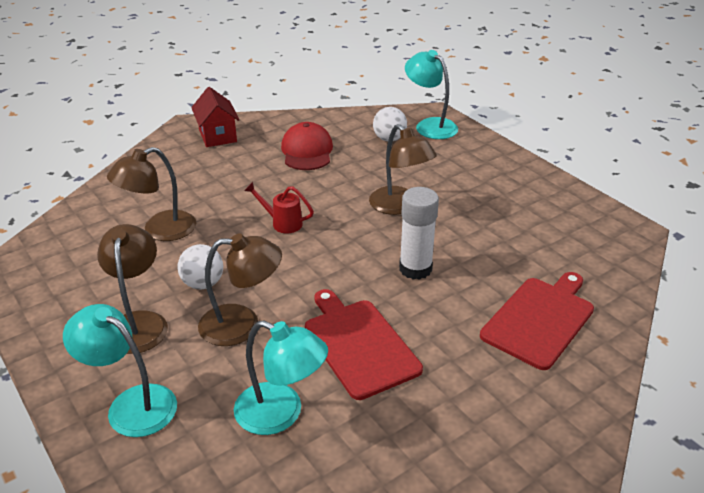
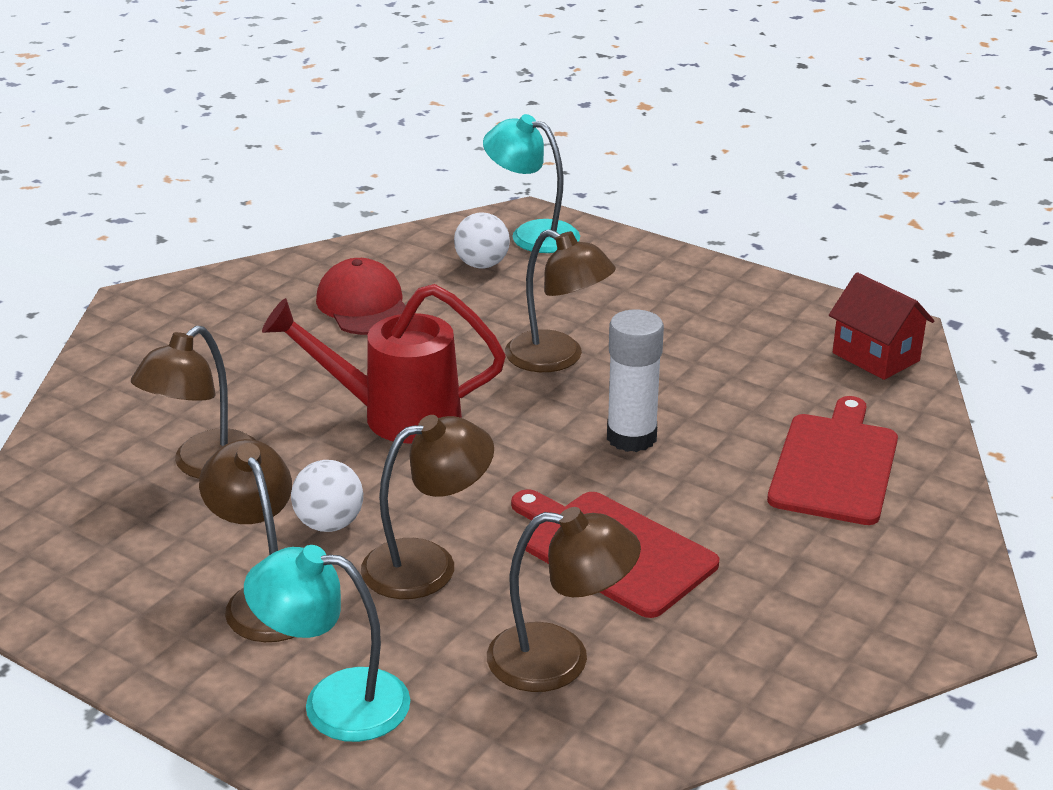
camera: 20 degrees left, 5 degrees down
red house [191,87,240,147] -> red house moved to [829,272,934,380]
turquoise lamp [234,320,328,435] -> brown lamp [487,507,641,692]
red watering can [244,182,314,233] -> red watering can [262,284,506,444], size x1.98

